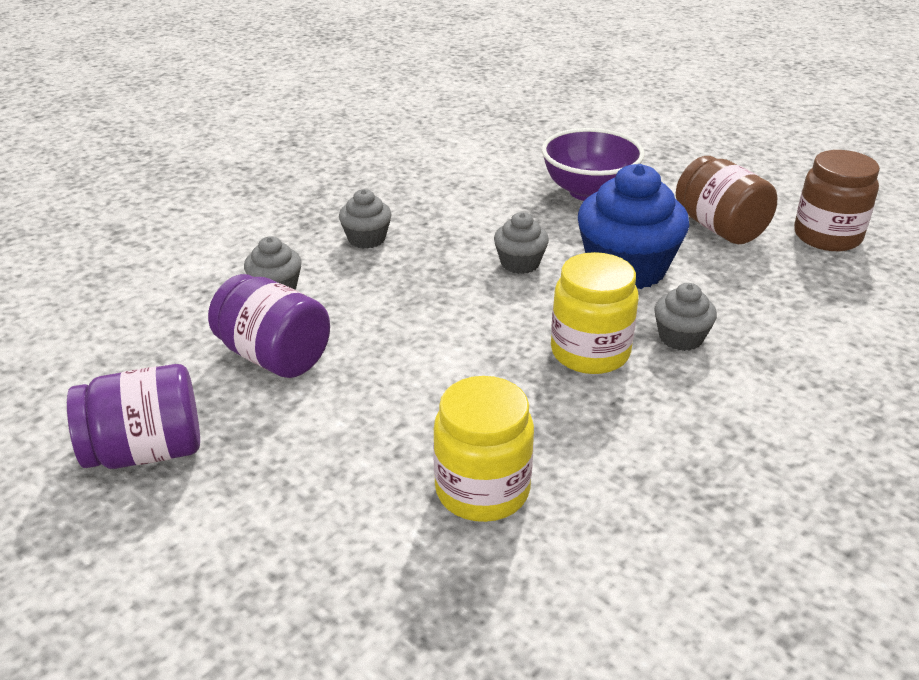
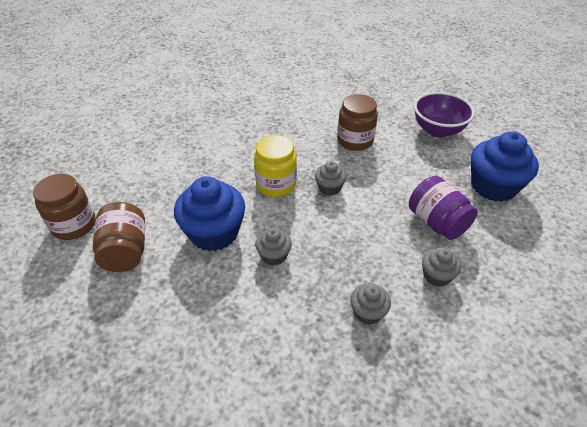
camera: 160 degrees left, 10 degrees up
purple jar [67,364,200,469] -> blue cupcake [471,131,539,202]
yellow jar [433,376,534,522] -> brown jar [337,94,378,151]
purple bowl [542,128,645,201] -> purple bowl moved to [414,92,475,138]
grey cupcake [654,283,717,351] -> grey cupcake moved to [315,161,347,196]

